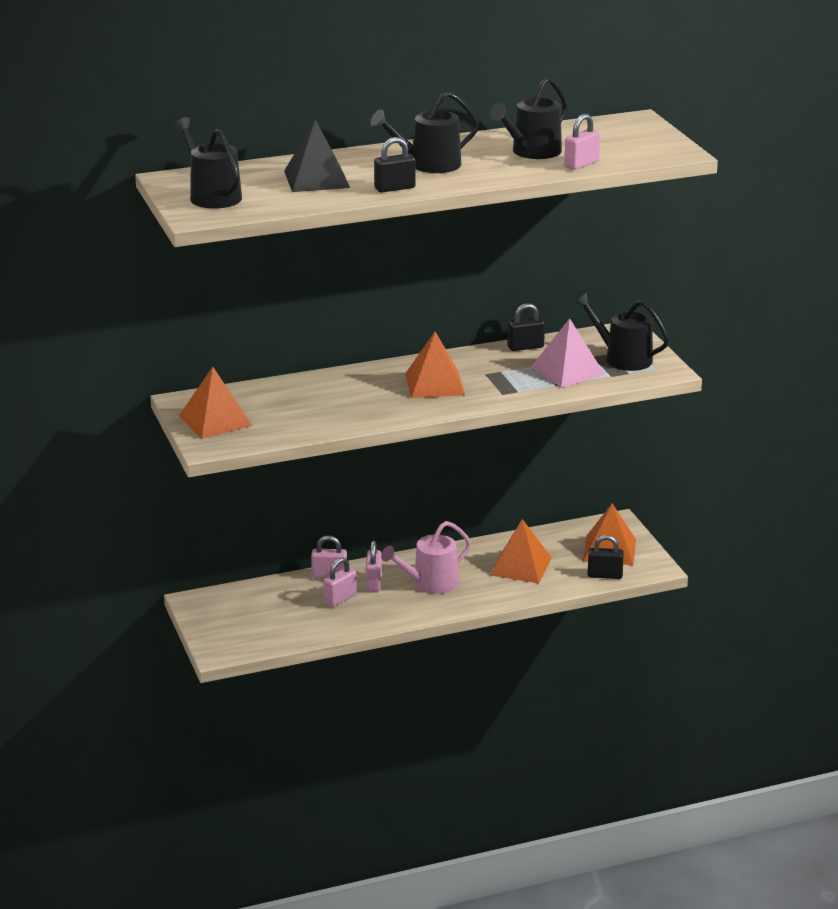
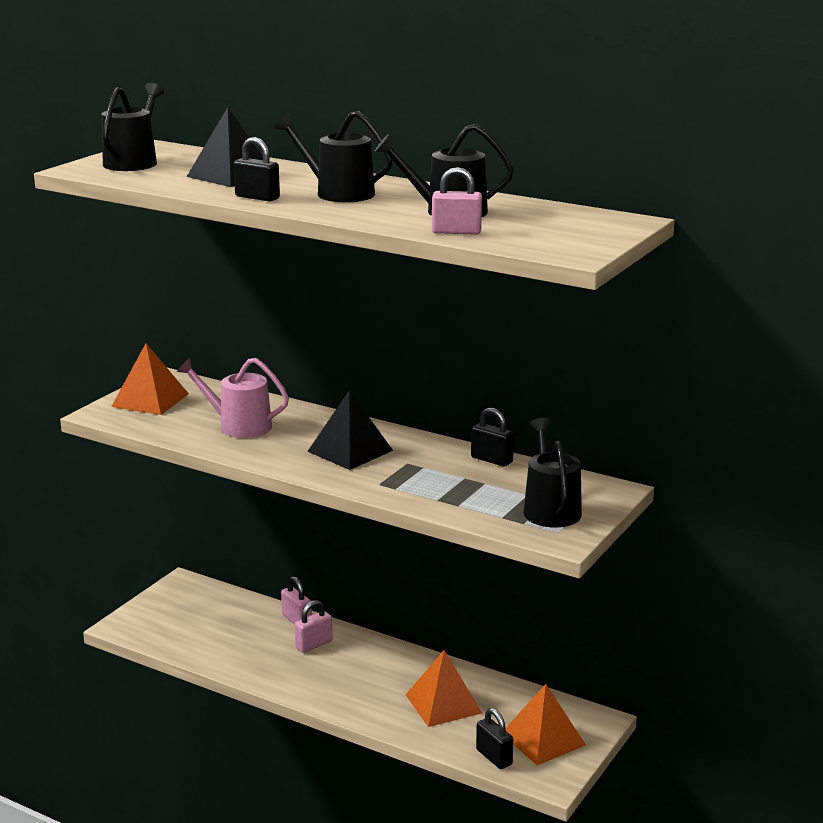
camera: 50 degrees right, 5 degrees down
pink padlock [323,557,357,607] -> none
pink watering can [381,521,471,594] -> pink watering can moved to [177,358,289,438]
orange pyramid [405,332,465,398] -> black pyramid [307,390,393,470]
pink pyramid [531,318,605,388] -> none

